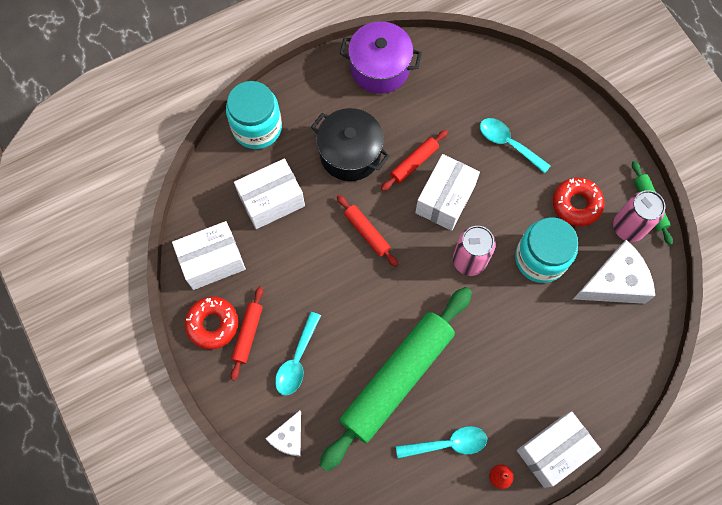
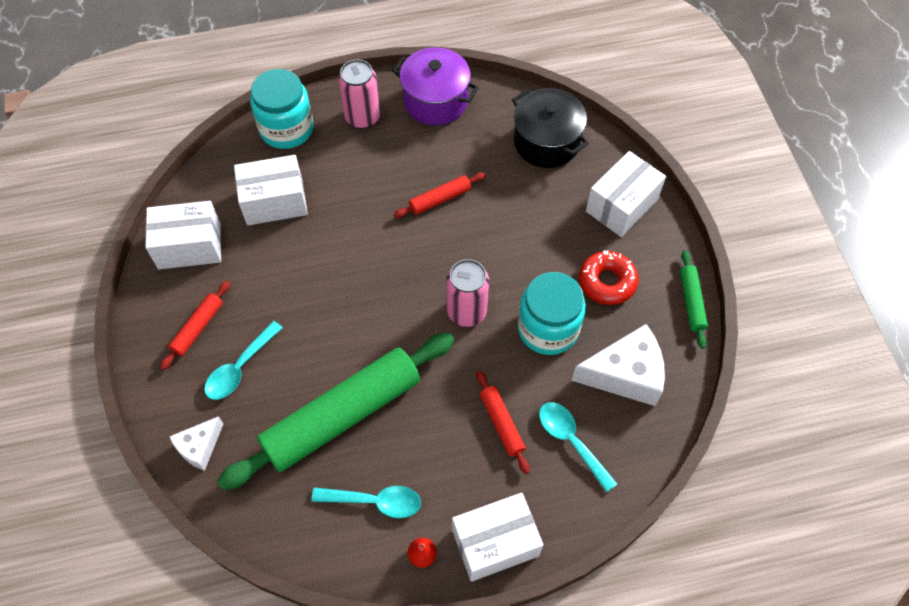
camera: 15 degrees right, 10 degrees down
red donut [185,297,238,349] -> none
black pot [311,108,390,181] -> black pot moved to [512,88,589,168]
red rolling pin [337,195,398,267] -> red rolling pin moved to [476,370,530,474]
white box [415,154,480,231] -> white box moved to [586,151,666,237]
turquoise spoon [480,118,551,174] -> turquoise spoon moved to [539,402,617,492]
pink can [613,190,665,242] -> pink can moved to [338,59,380,129]

